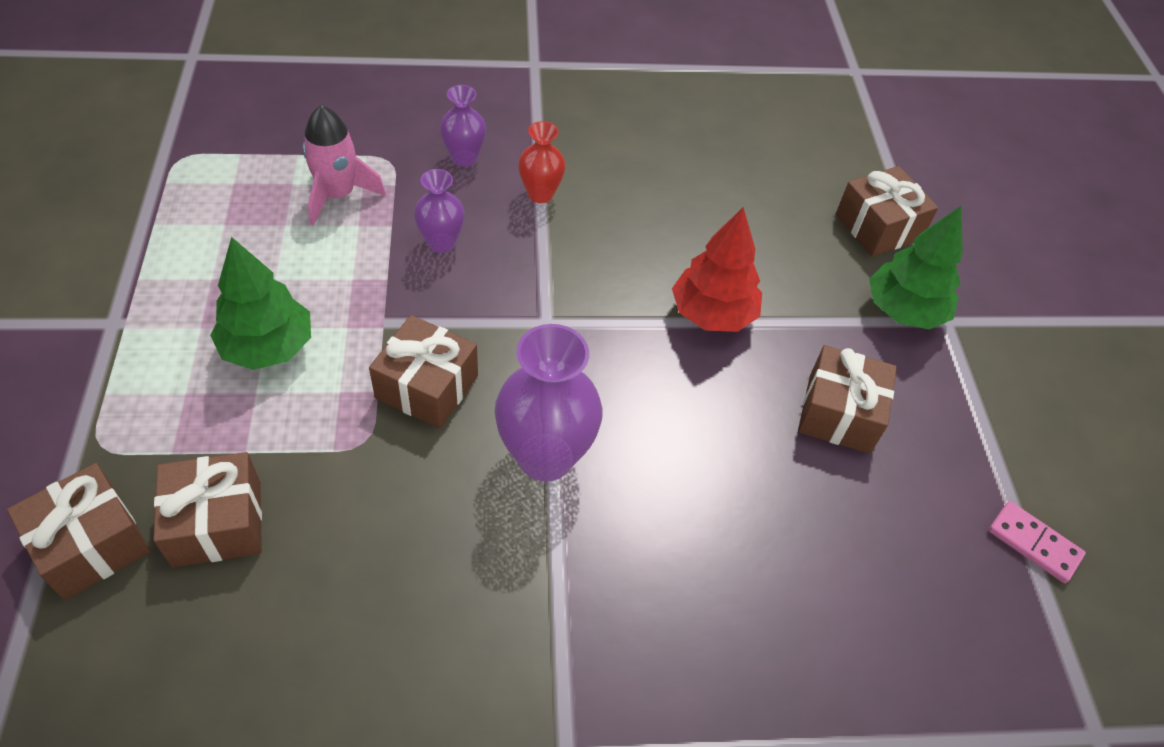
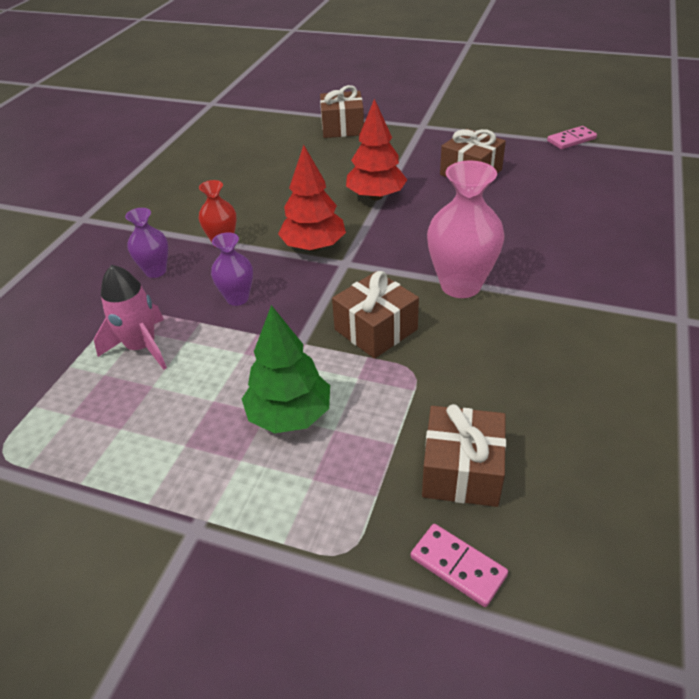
camera: 60 degrees left, 10 degrees down
brown gift [7,463,151,600] -> pink domino [411,524,508,607]
purple vase [495,324,603,482] -> pink vase [427,160,504,298]
green tree [869,206,963,329] -> none
none -> red tree [278,145,346,251]

